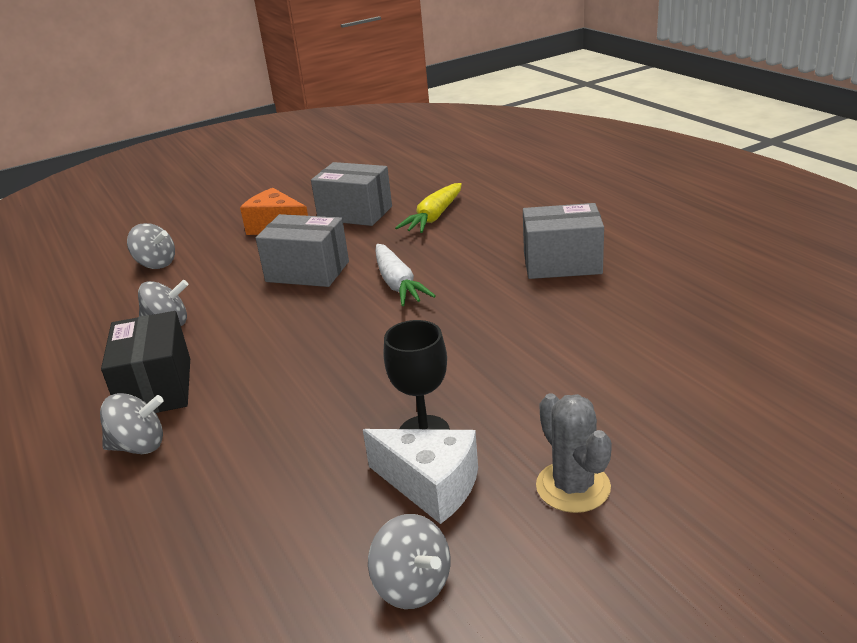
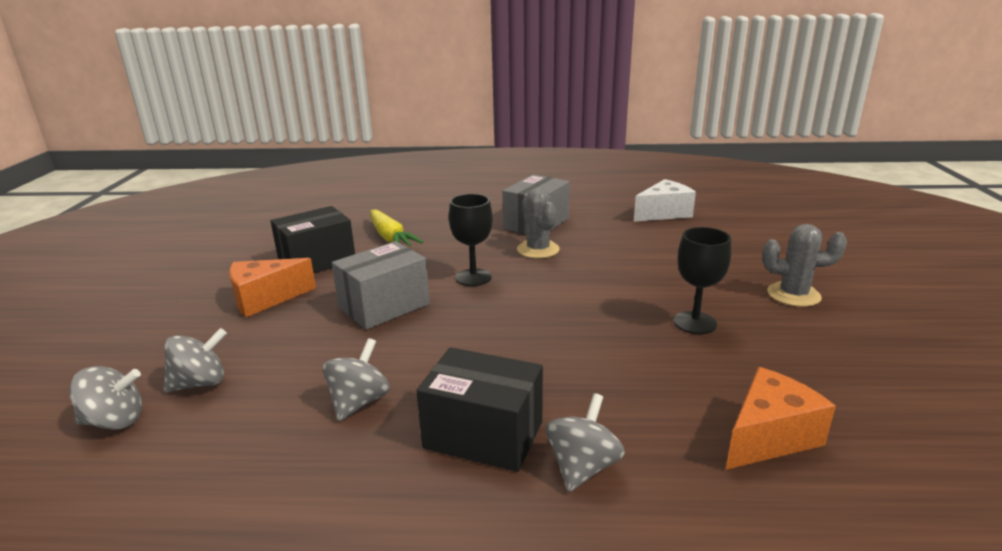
camera: 60 degrees left, 5 degrees down
grey box [311,162,392,226] -> black box [271,206,355,273]
white cheese [363,429,478,524] -> white cheese moved to [634,179,696,222]
grey spinning top [368,514,451,609] -> grey spinning top moved to [69,366,142,430]
white carrot [375,244,436,306] -> black goblet [449,194,492,286]
none -> grey cactus [517,188,560,258]
none -> orange cheese [726,367,836,470]

